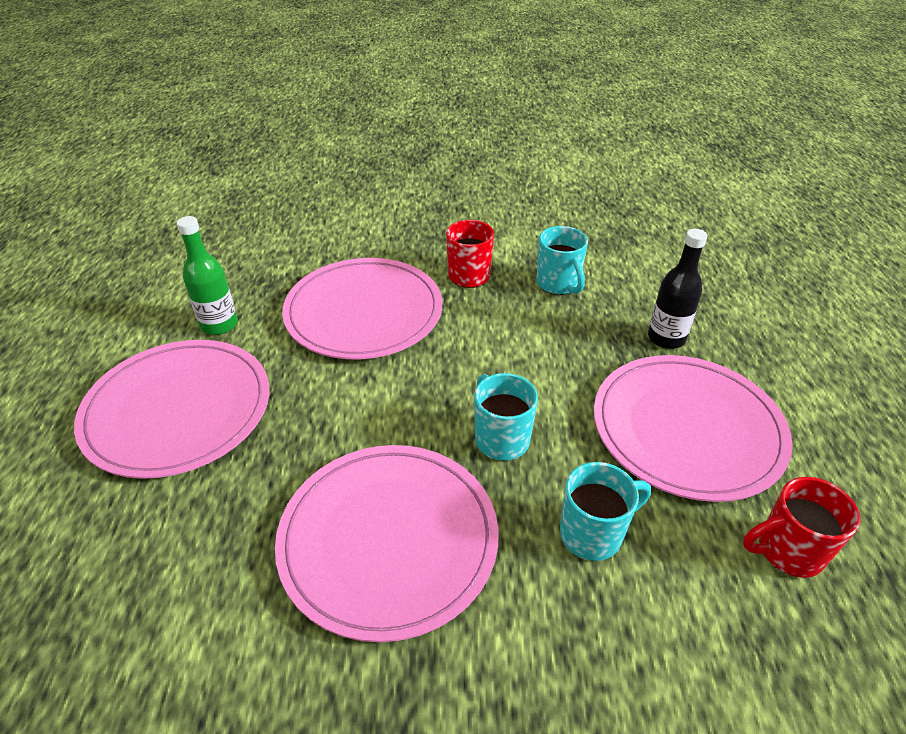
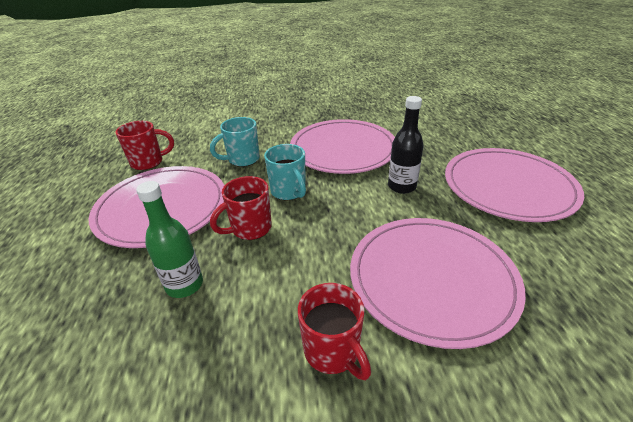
camera: 175 degrees right, 5 degrees down
green bottle [177,216,238,335] -> green bottle moved to [136,181,203,298]
turquoise mug [536,226,588,295] -> none
black bottle [648,229,708,349] -> black bottle moved to [388,96,424,194]
none -> red mug [210,176,272,240]

